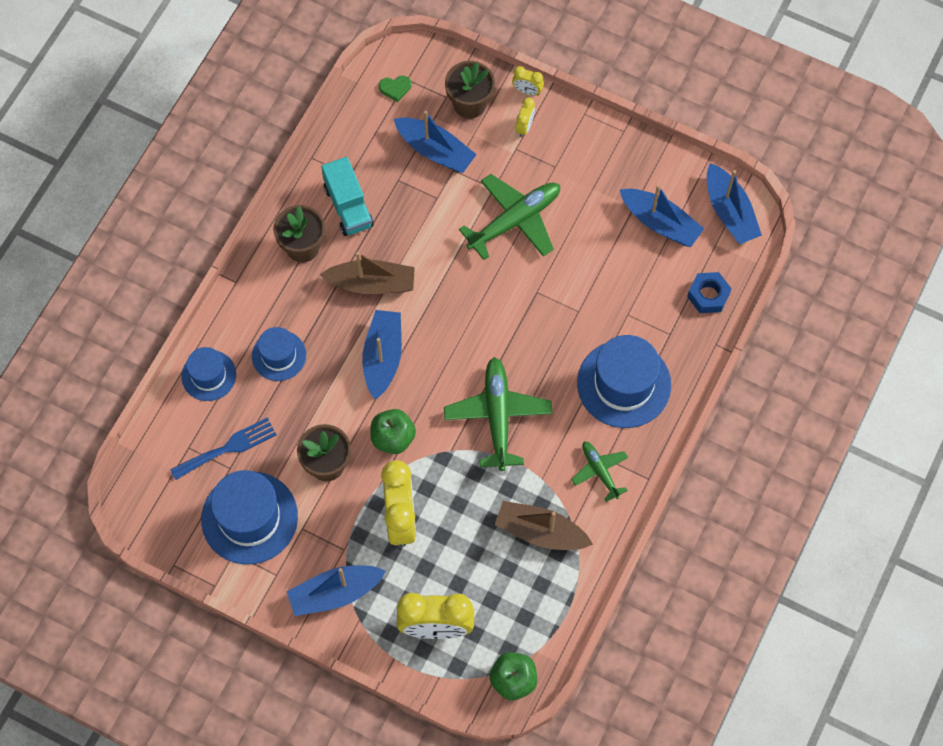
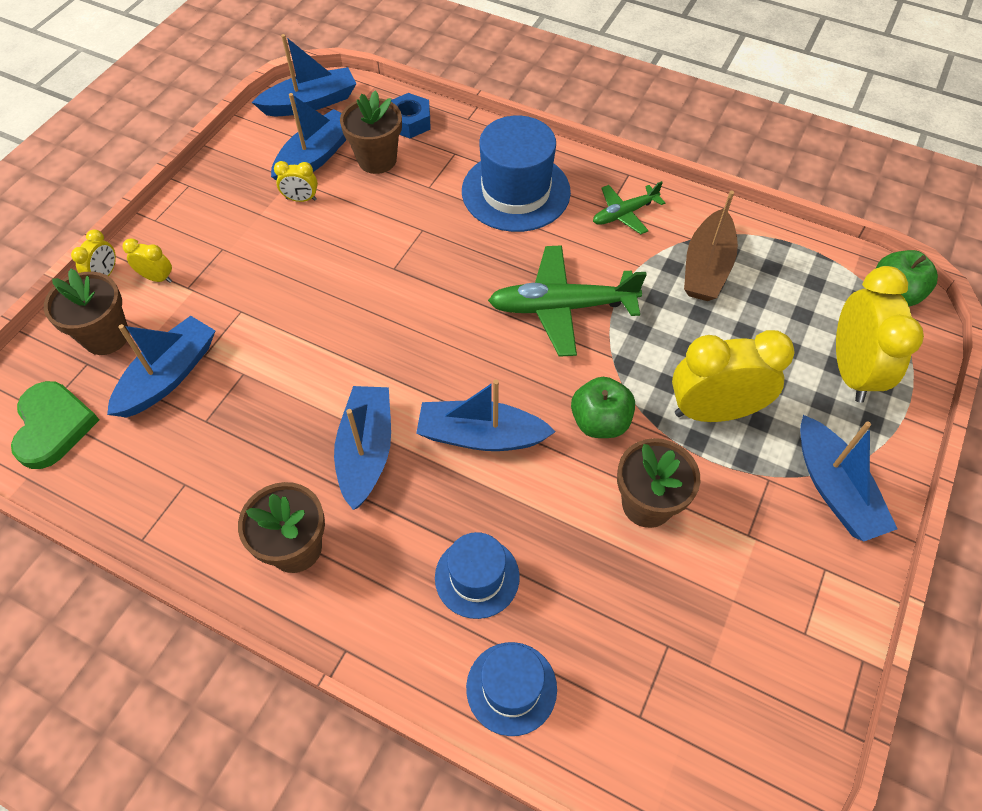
camera: 90 degrees left, 10 degrees down
blue fork [170,417,277,480] -> none
blue hat [201,470,298,565] -> none
brown boat [320,252,415,294] -> blue boat [334,386,391,510]
turquoise truck [321,157,374,236] -> none
green heart [379,76,411,102] -> green heart [11,381,99,469], size x1.95
green plane [459,174,560,260] -> none
none -> yellow clock [274,161,318,202]
none -> brown flower pot [340,90,402,174]

